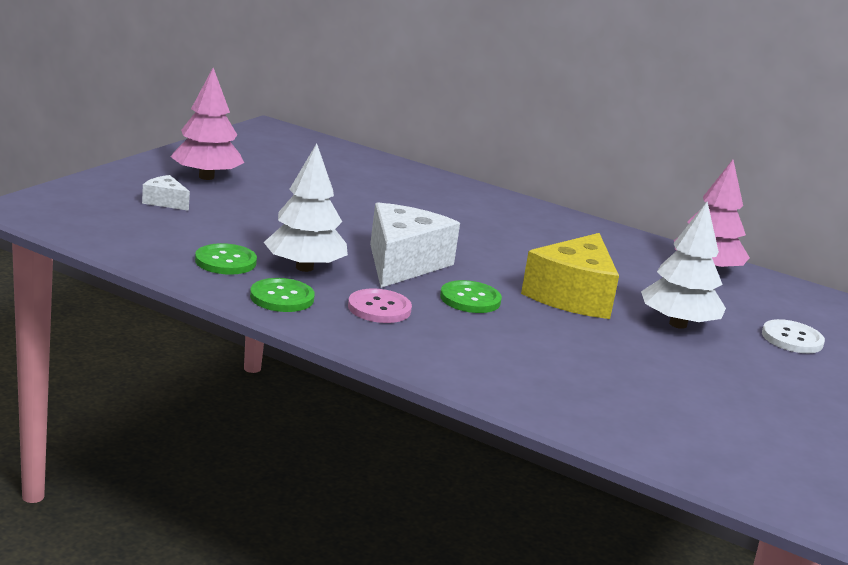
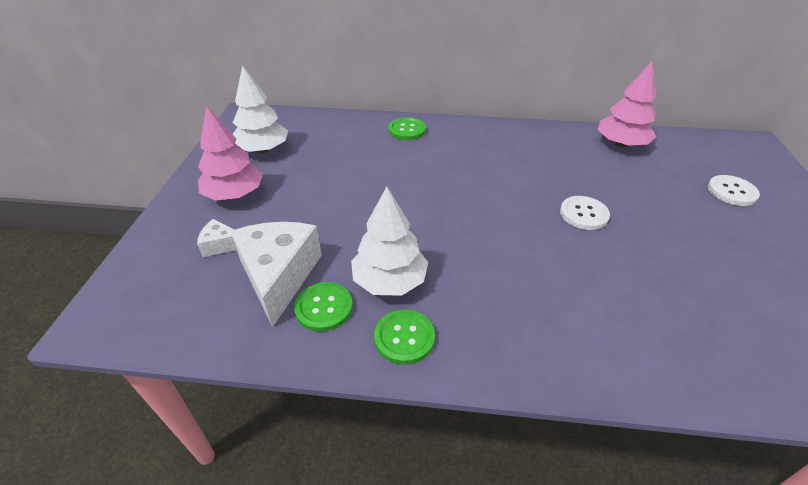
camera: 20 degrees left, 20 degrees up
pink button [348,288,412,323] -> none
white cheese [370,202,460,288] -> white cheese moved to [230,222,322,327]
green button [440,280,502,313] -> green button moved to [389,117,426,140]
yellow cheese [521,233,619,319] -> white button [560,196,610,230]
white tree [641,202,726,329] -> white tree moved to [233,65,288,153]

